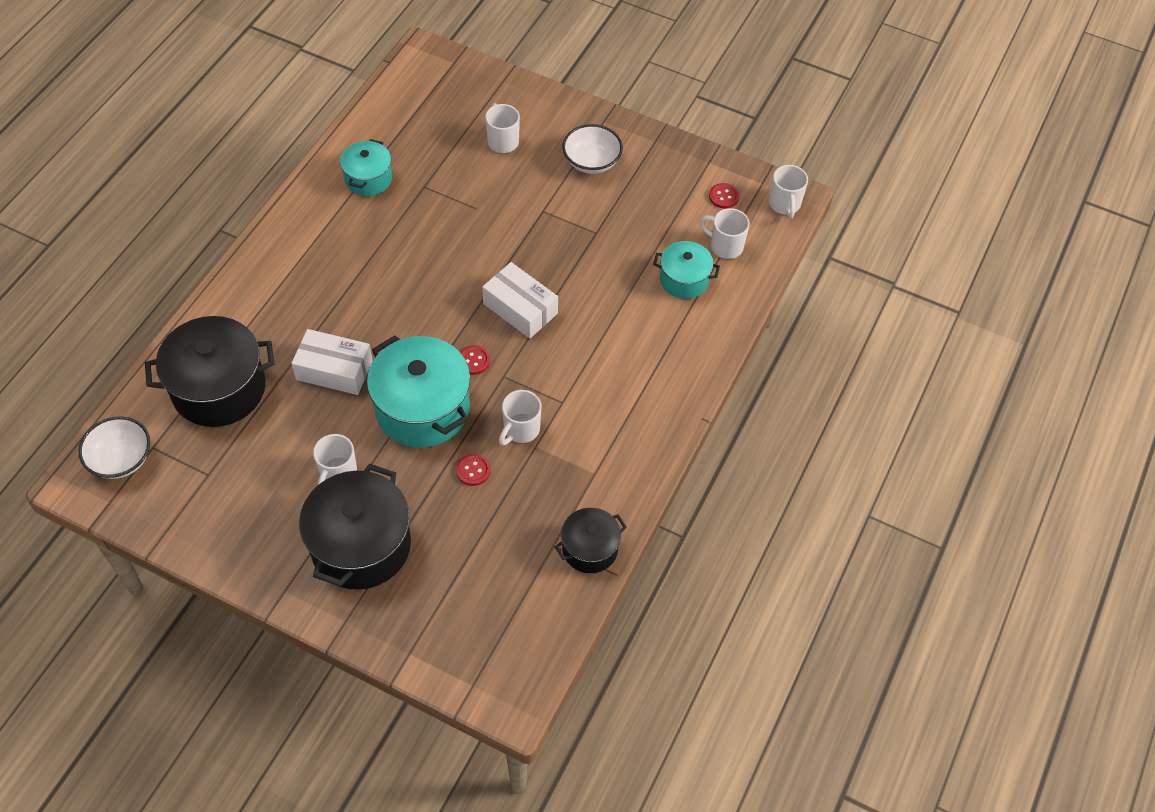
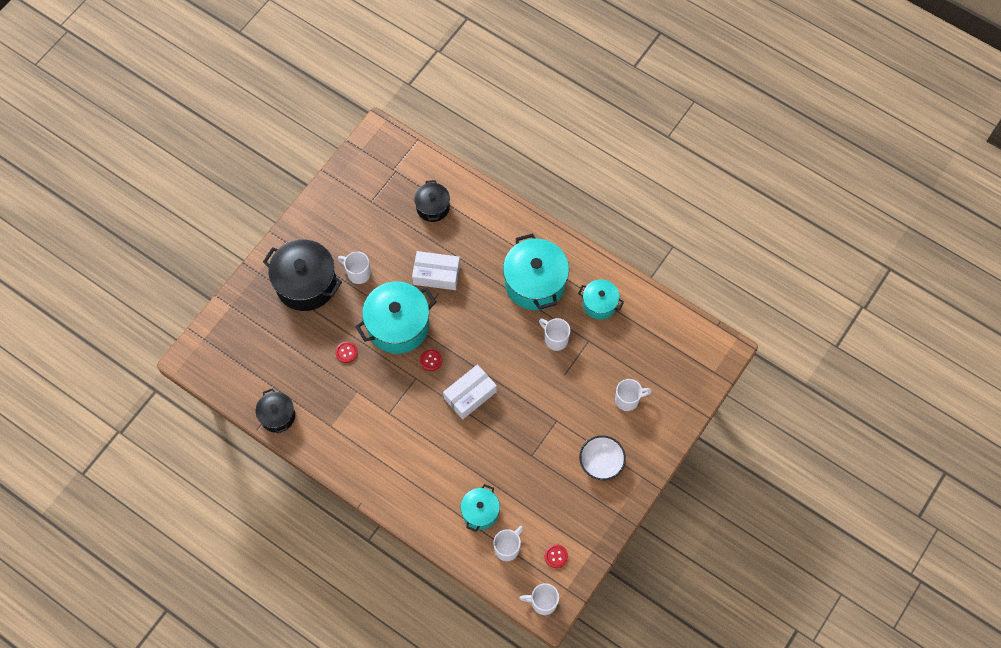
camera: 100 degrees right, 10 degrees up
white bowl [78,417,150,479] -> none
black pot [145,316,274,427] -> black pot [414,180,450,222], size x0.56
white box [291,329,373,395] -> white box turned 75 degrees clockwise [412,251,460,290]
white mug [499,390,542,445] -> white mug moved to [539,318,570,351]
none -> turquoise pot [503,233,569,310]

